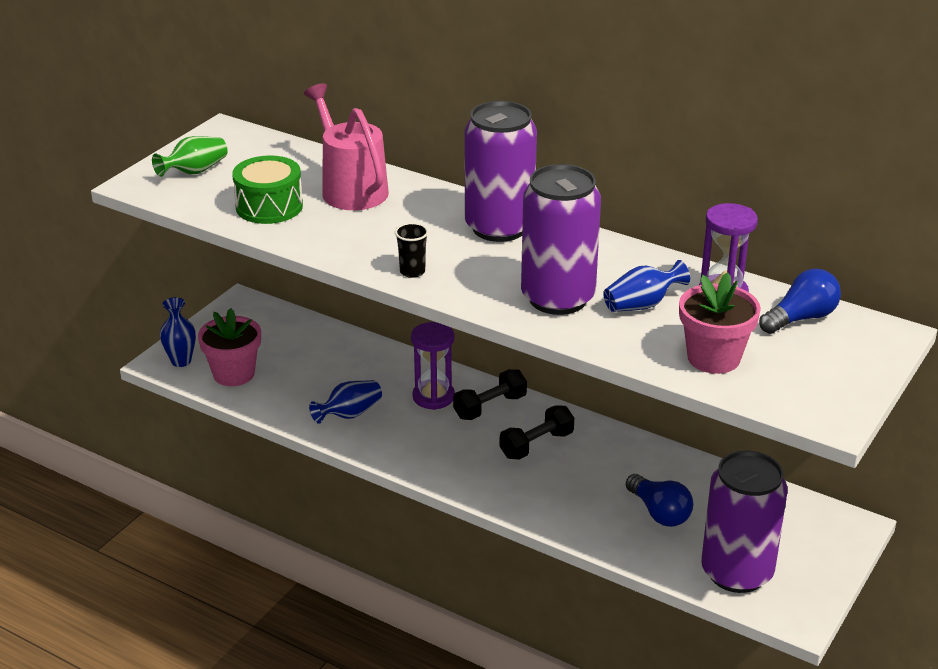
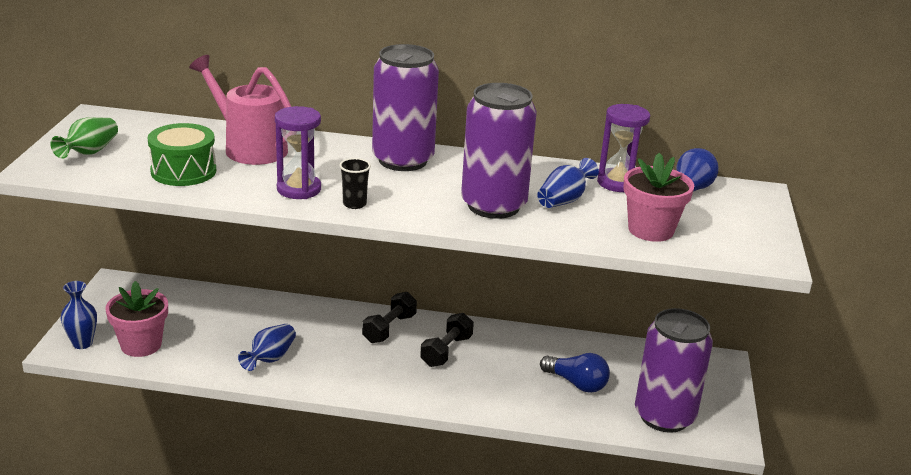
camera: 25 degrees left, 5 degrees down
purple hourglass [411,322,455,410] -> purple hourglass moved to [275,106,321,199]

